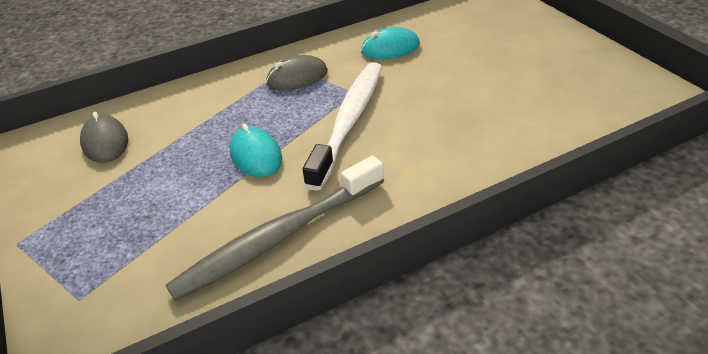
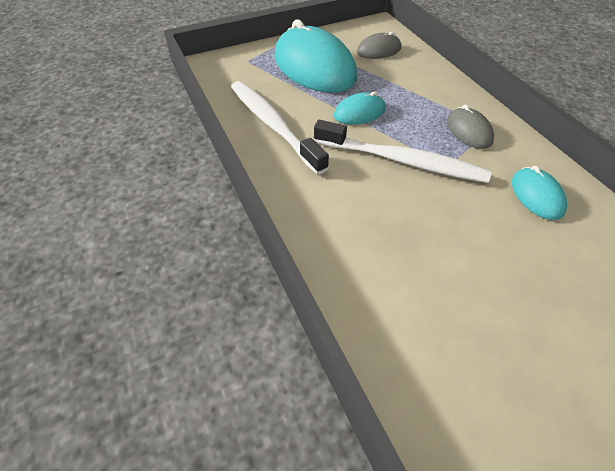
camera: 90 degrees right, 10 degrees up
grey toothbrush [166,155,384,301] -> white toothbrush [231,81,329,175]
none -> turquoise mouse [274,19,357,93]

